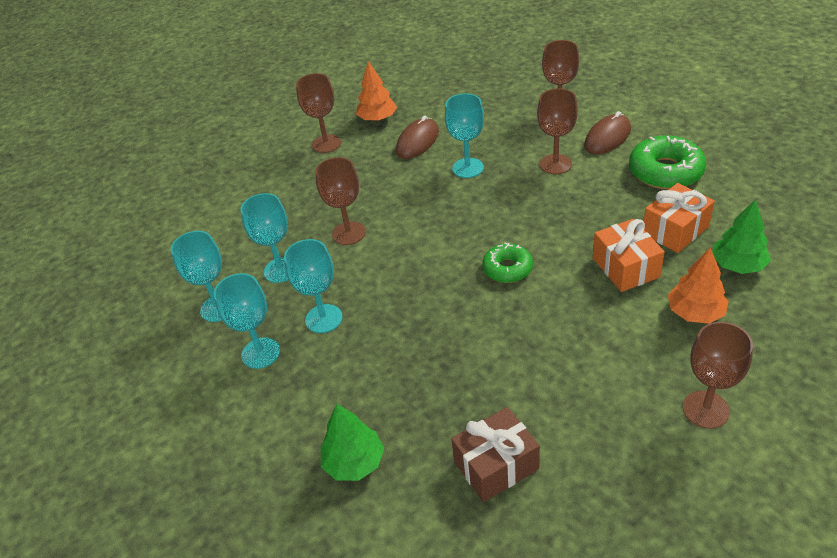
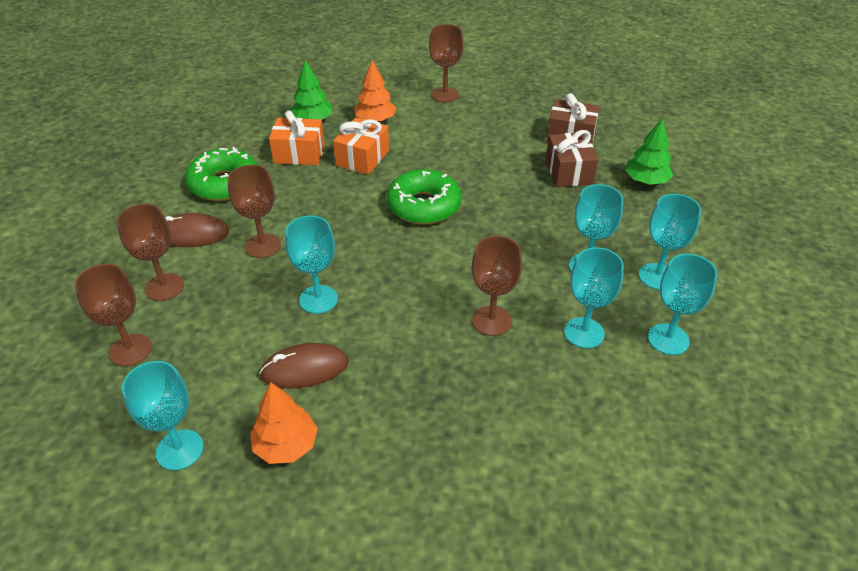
camera: 140 degrees left, 0 degrees up
brown goblet [296,73,341,153] -> brown goblet moved to [75,264,152,366]
green donut [482,242,533,283] -> green donut [387,169,462,225], size x1.62
none -> turquoise goblet [122,361,203,470]
none -> brown gift [546,130,599,187]

